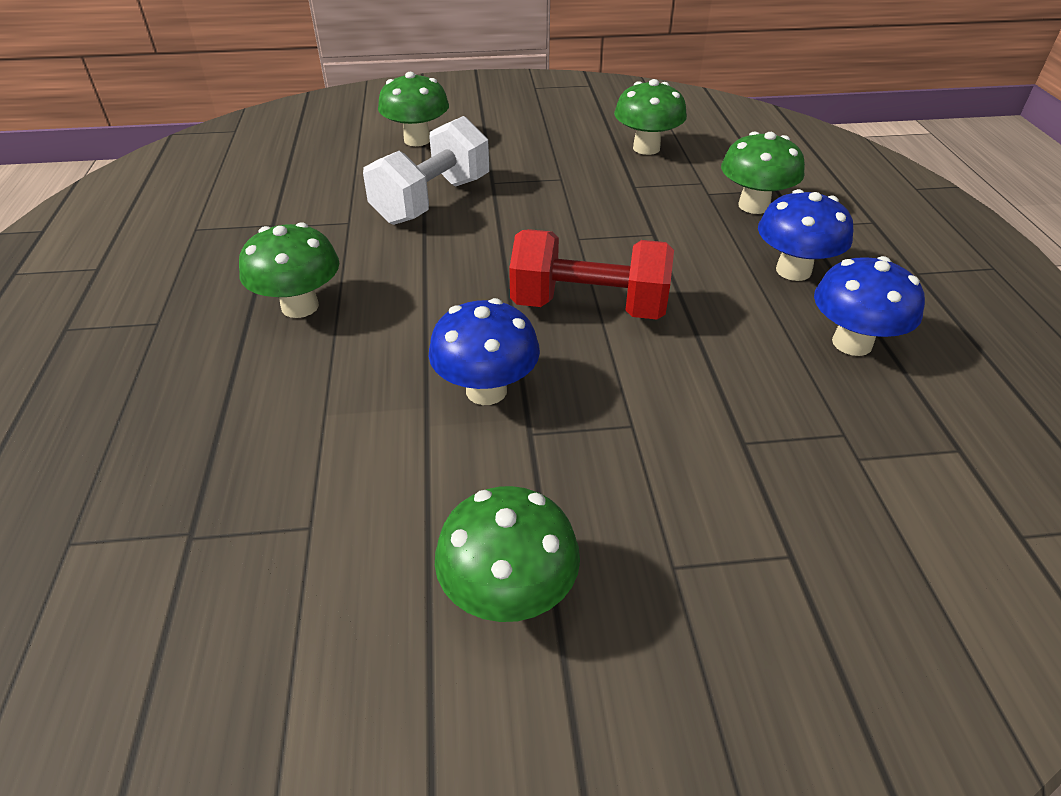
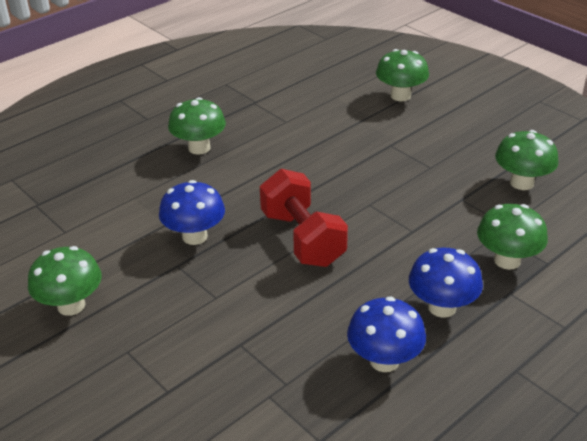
camera: 55 degrees right, 5 degrees down
white dumbbell [363,116,489,225] -> none

